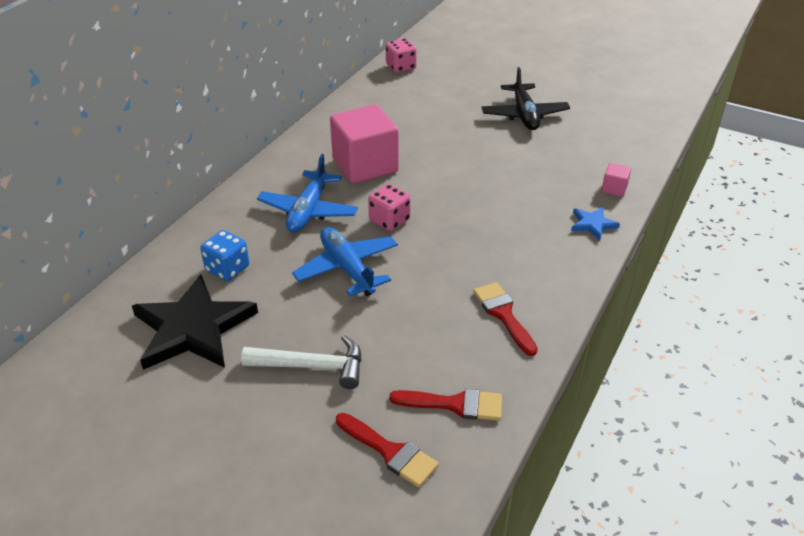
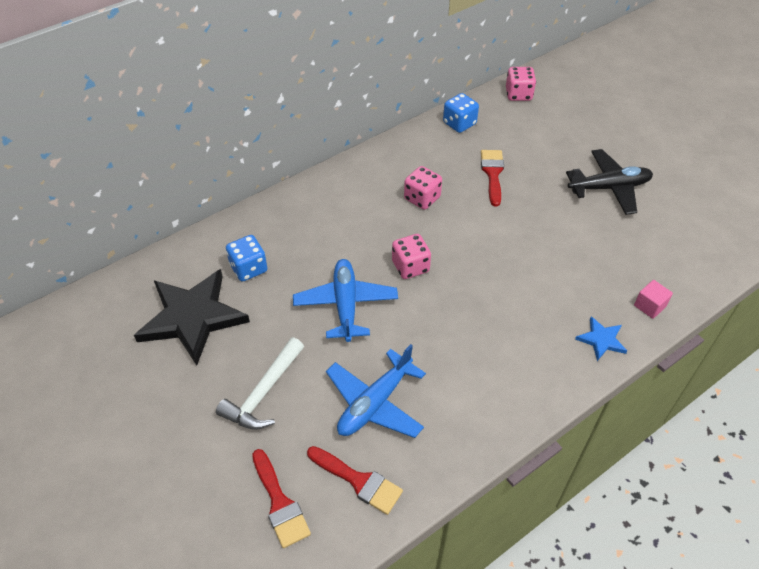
camera: 25 degrees right, 10 degrees up
white hammer [241,335,362,389] -> white hammer turned 90 degrees clockwise [216,338,304,430]
blue plane [257,154,358,232] -> blue plane moved to [326,344,426,438]
pink cube [330,104,399,184] -> pink dice [404,166,442,210]
red brush [473,282,538,356] -> red brush moved to [481,150,504,206]
black plane [482,67,570,130] -> black plane turned 120 degrees counterclockwise [566,149,653,215]
none -> blue dice [443,93,479,133]

